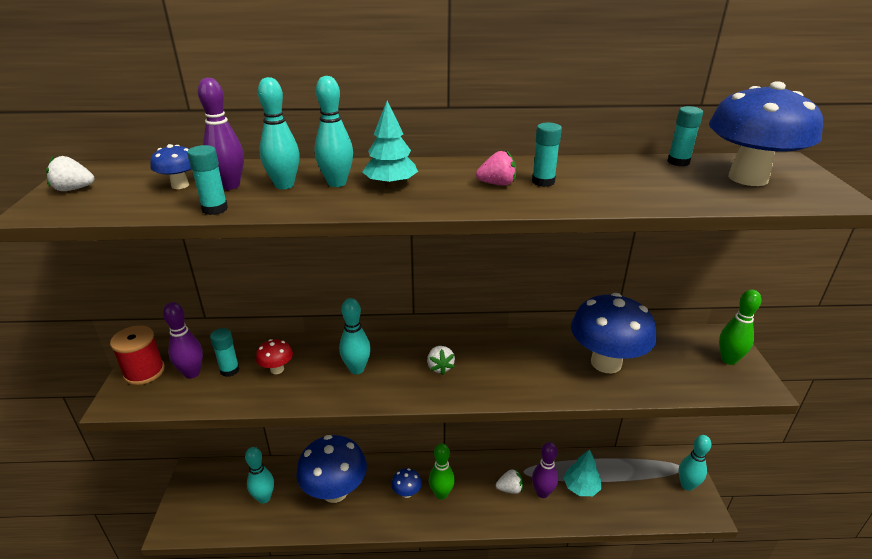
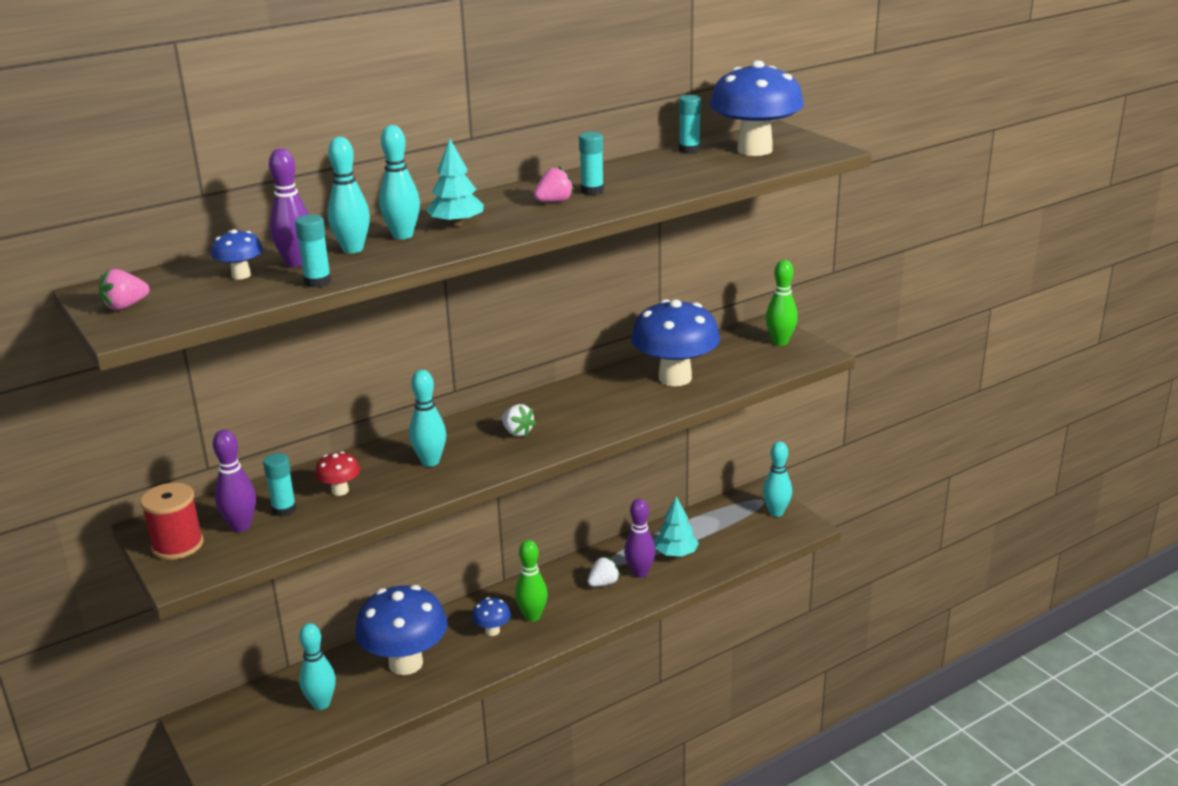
camera: 30 degrees left, 5 degrees down
white strawberry [46,156,95,191] -> pink strawberry [99,269,150,310]

